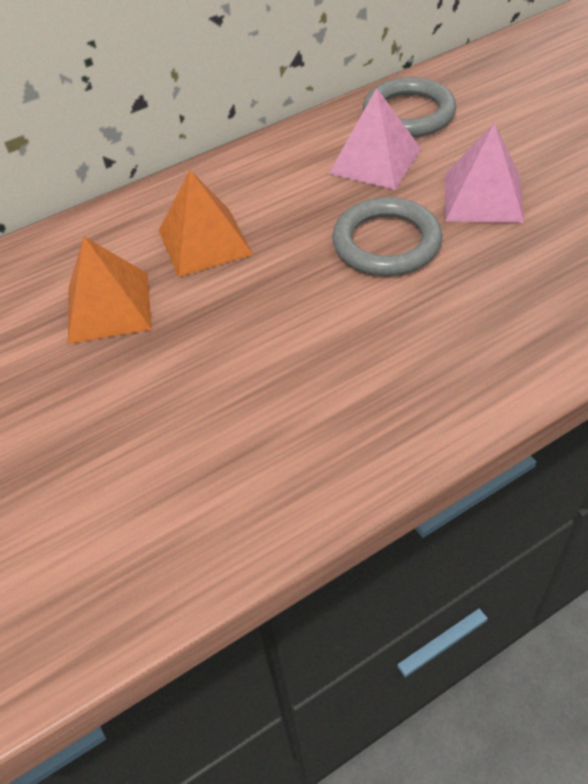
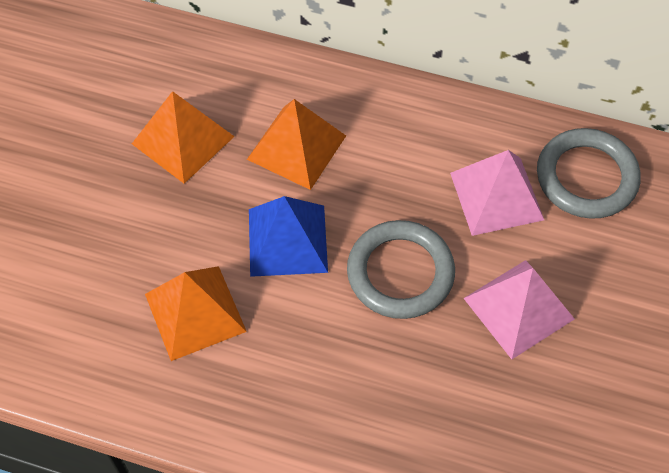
camera: 45 degrees right, 10 degrees up
none -> orange pyramid [145,266,247,361]
none -> blue pyramid [249,196,328,277]

